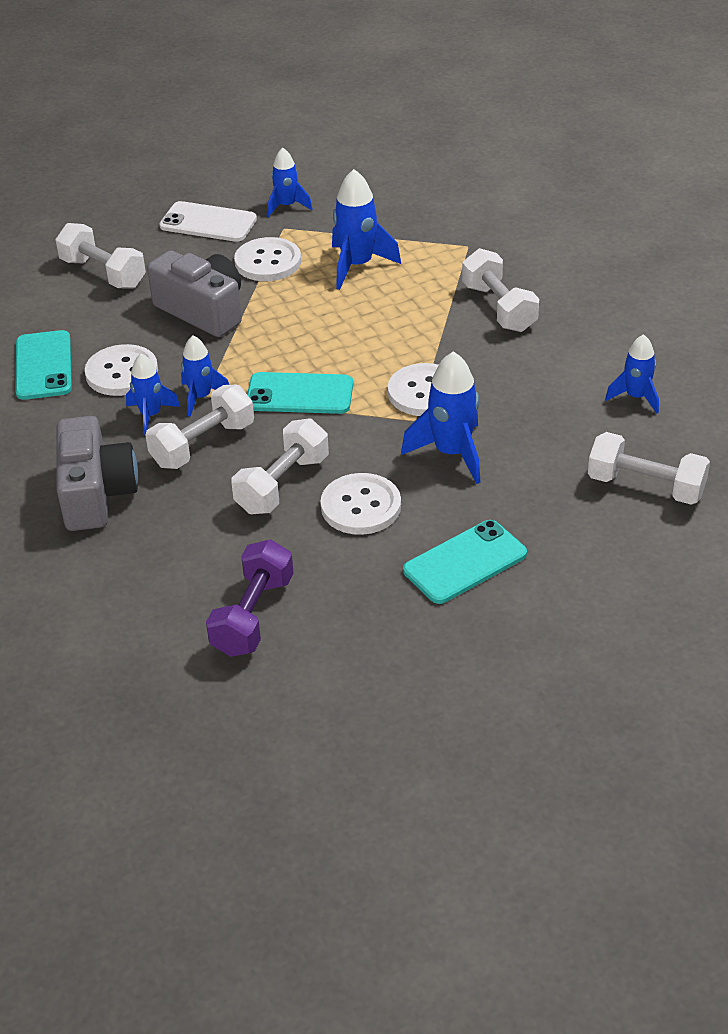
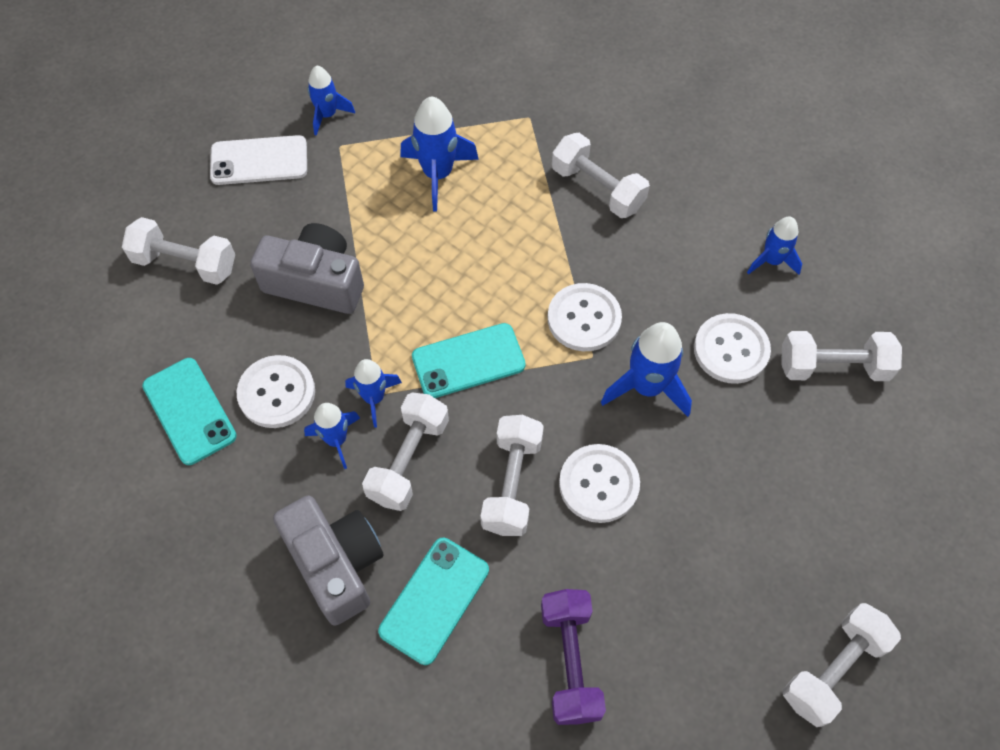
camera: 25 degrees left, 20 degrees up
white button [234,237,301,281] -> white button moved to [694,313,771,384]
turquoise phone [403,520,527,604] -> turquoise phone moved to [378,538,489,665]
none -> white dumbbell [783,603,901,727]

